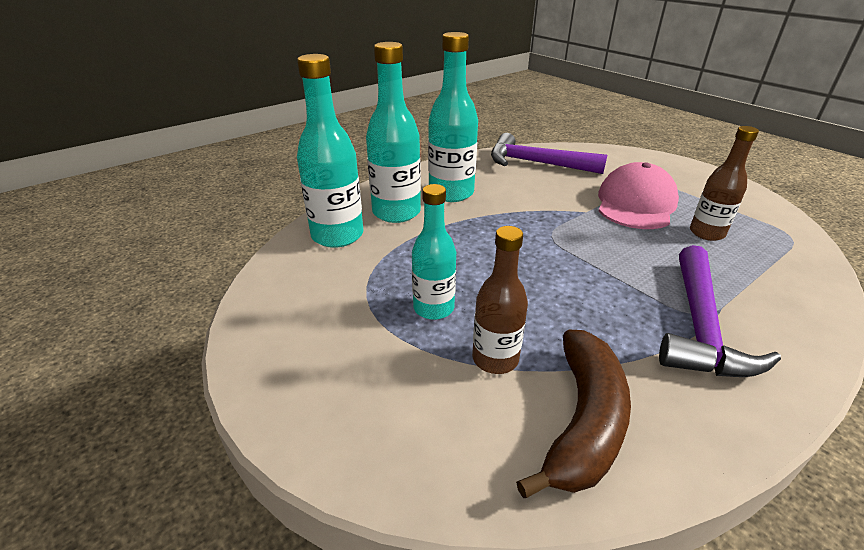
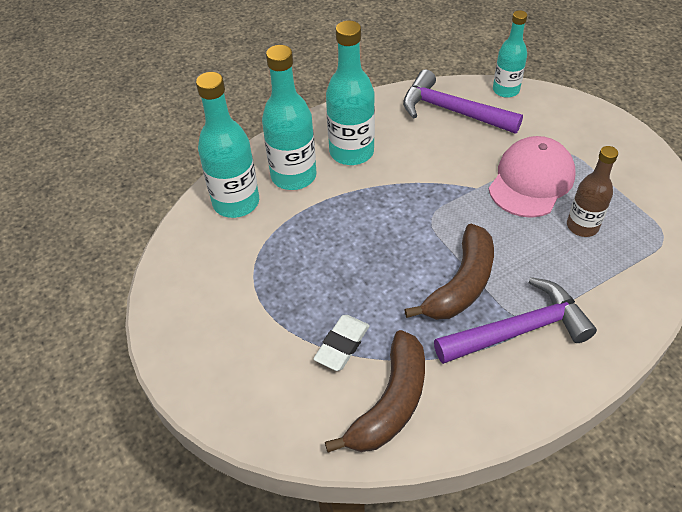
camera: 10 degrees right, 15 degrees up
turquoise bottle [412,184,456,320] -> turquoise bottle moved to [493,10,527,98]
brown bottle [472,226,528,374] -> white eraser [313,315,370,371]
purple hammer [659,245,781,377] -> purple hammer turned 135 degrees counterclockwise [434,277,597,364]
none -> brown banana [404,224,494,320]

